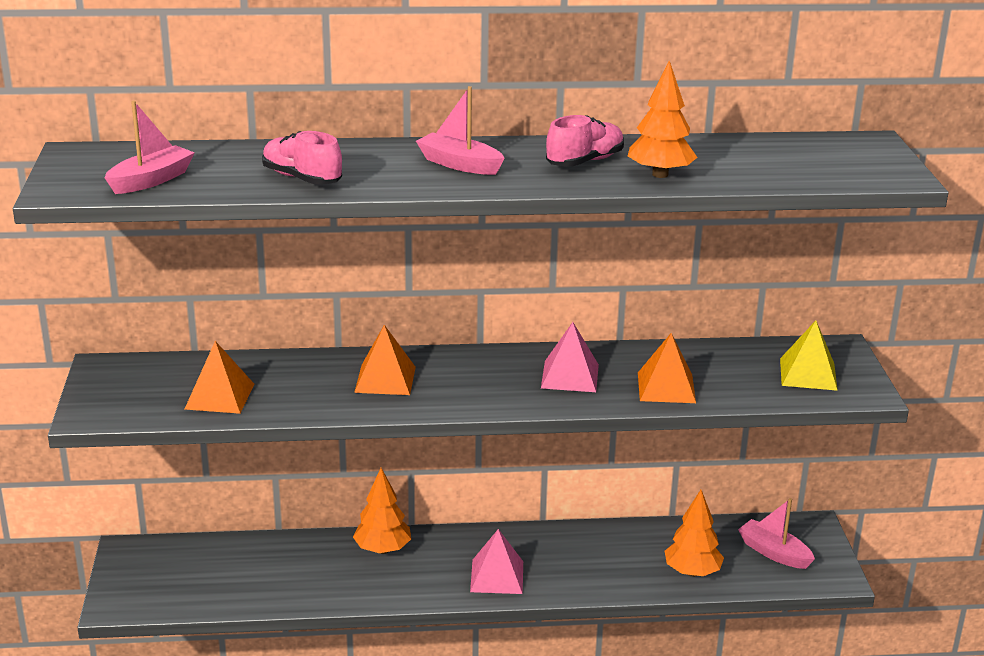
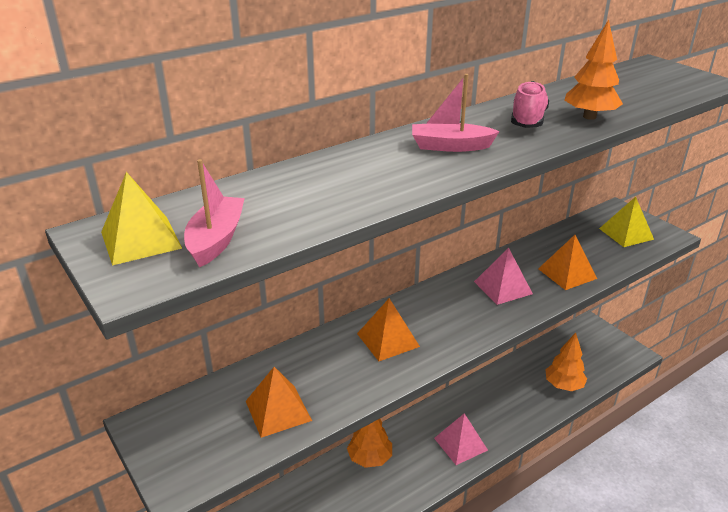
camera: 30 degrees left, 5 degrees up
pink shoe [262,131,342,185] -> none
pink boat [738,498,815,569] -> none
none -> yellow pyramid [101,172,182,266]

